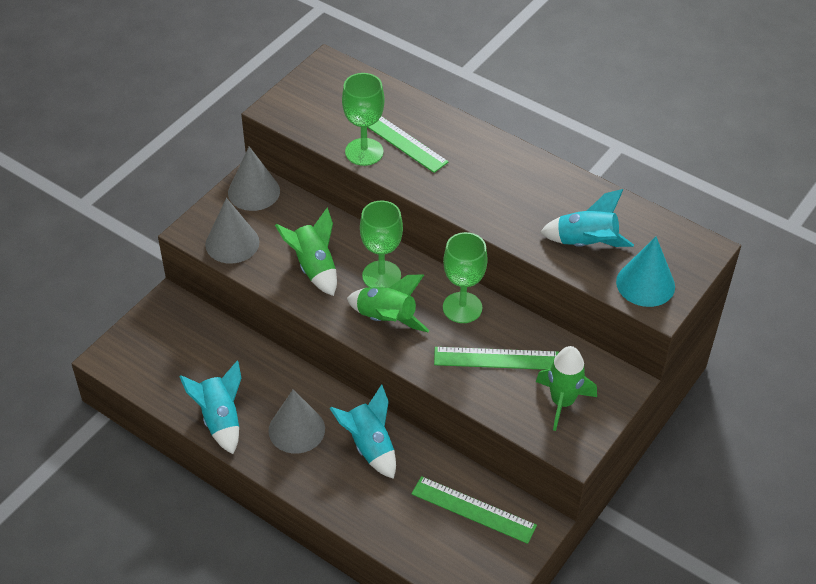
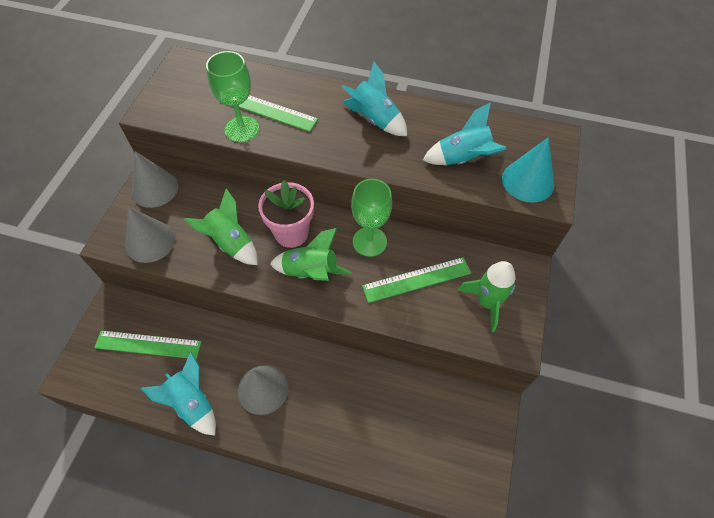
camera: 20 degrees left, 10 degrees up
turquoise rocket [330,384,396,479] -> turquoise rocket moved to [342,62,407,136]
green goblet [360,201,403,288] -> pink flower pot [258,180,314,248]
green ruler [411,476,537,544] -> green ruler moved to [94,330,202,359]

